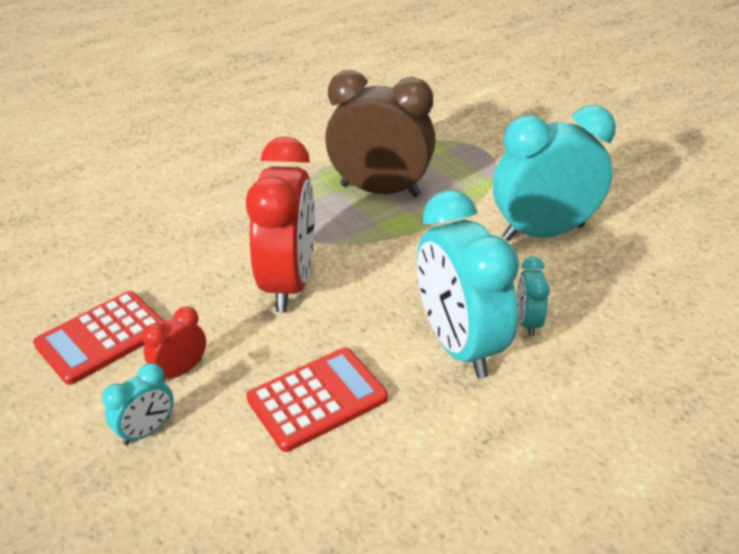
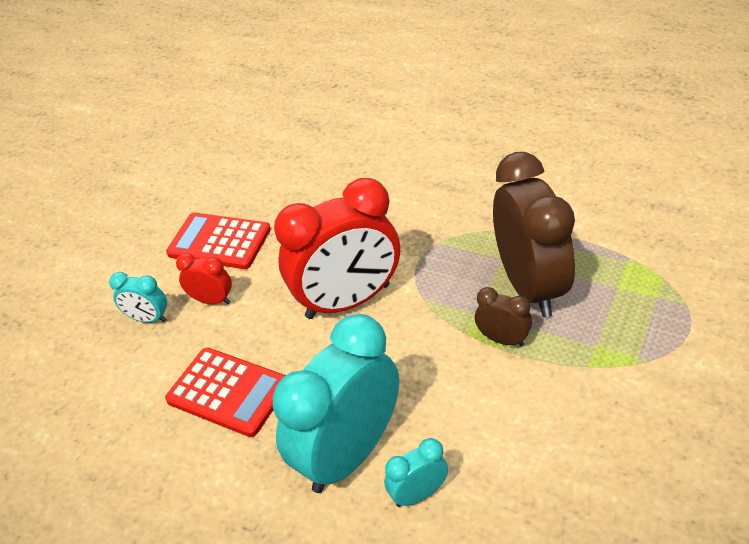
camera: 65 degrees right, 5 degrees up
turquoise clock [493,105,616,241] -> none
none -> brown clock [475,287,532,347]

